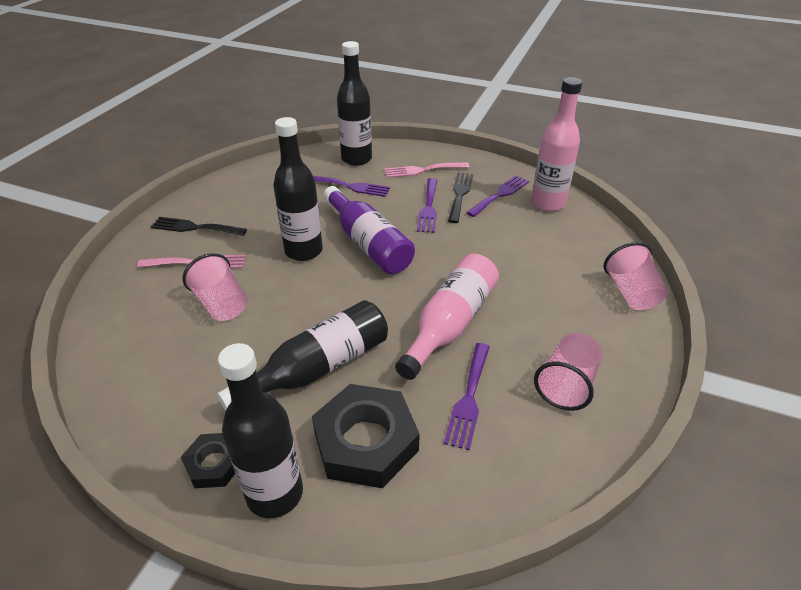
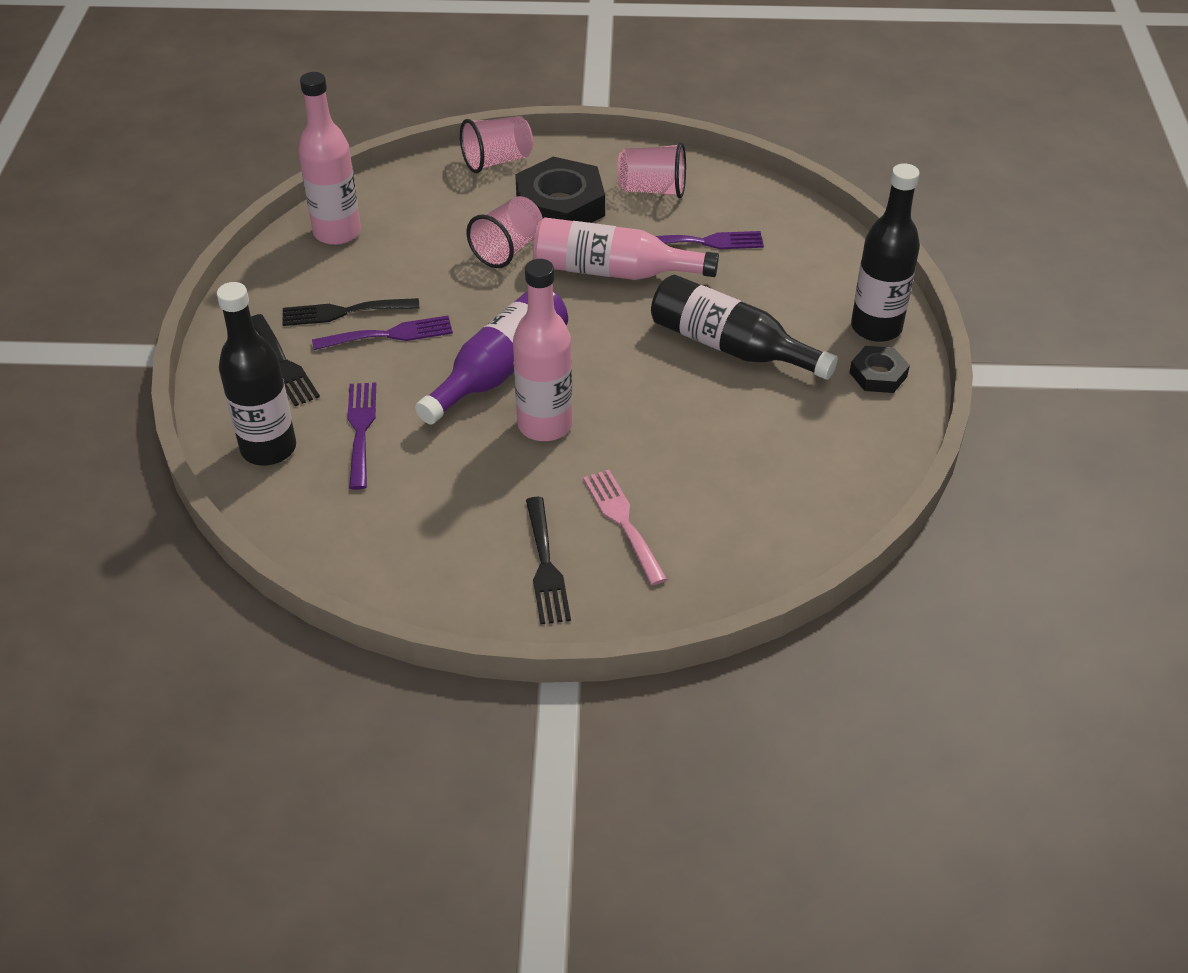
camera: 110 degrees left, 5 degrees up
pink cup [183,253,248,321] -> pink cup moved to [467,196,543,268]
black bottle [273,117,323,261] -> pink bottle [513,259,573,441]
black nut [312,384,420,488] -> black nut moved to [515,157,605,223]
pink fork [384,162,470,178] -> black fork [251,314,320,406]
purple fork [466,175,529,217] -> none

